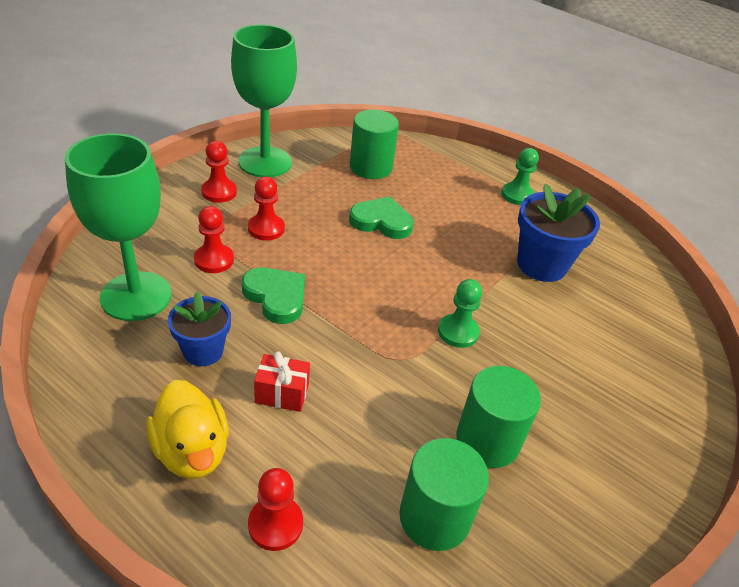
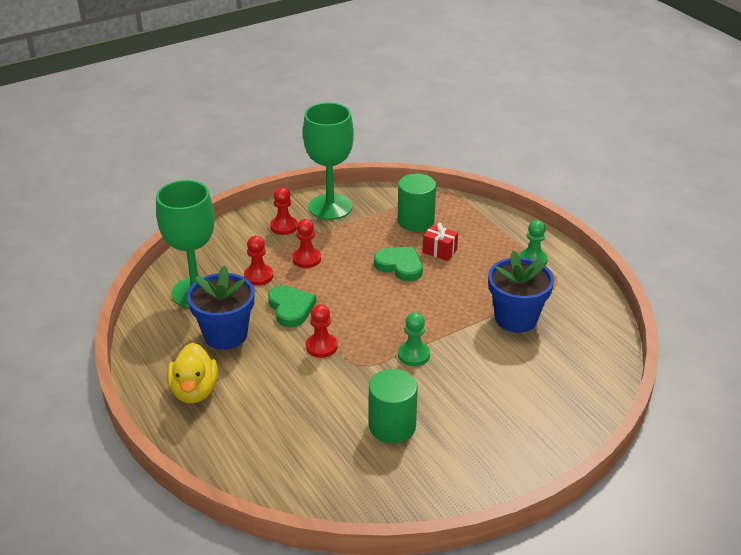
camera: 25 degrees right, 5 degrees down
blue flower pot [168,291,231,366] -> blue flower pot [187,265,254,350], size x1.56
red pawn [248,468,303,551] -> red pawn moved to [306,304,338,358]
red gift [254,351,310,412] -> red gift moved to [423,223,458,261]
green cylinder [400,438,489,551] -> none

